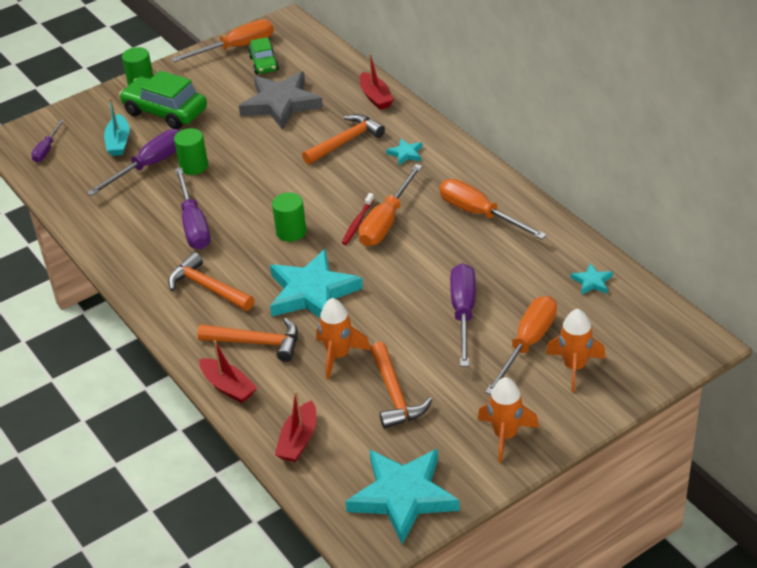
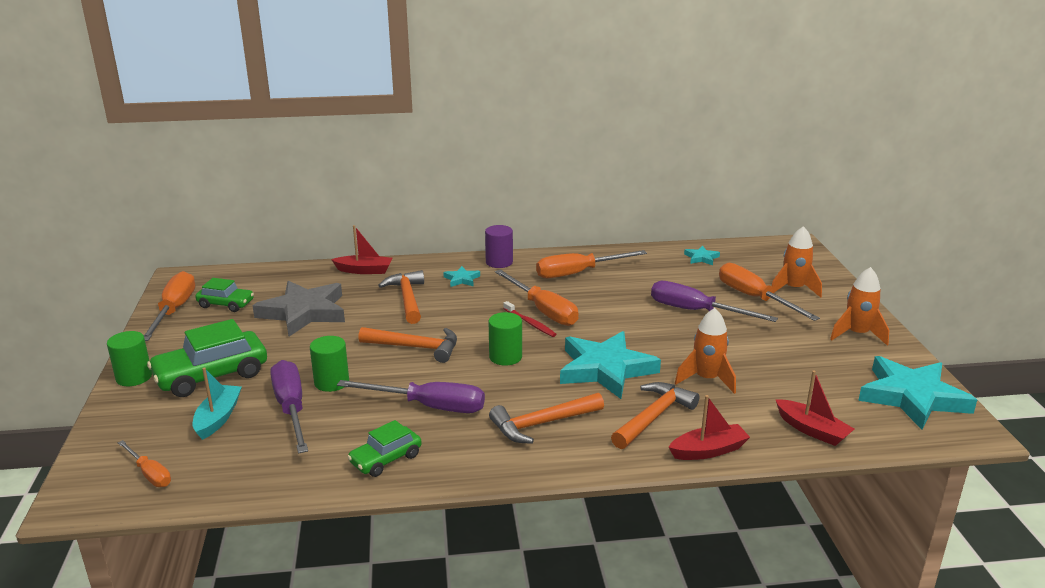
camera: 65 degrees left, 15 degrees down
purple screwdriver [31,120,64,162] -> orange screwdriver [118,440,171,487]
turquoise boat [104,98,130,156] -> turquoise boat turned 105 degrees counterclockwise [193,367,242,440]
orange hammer [370,342,433,429] -> orange hammer moved to [358,327,457,363]
none -> green car [347,420,421,477]
none -> purple cylinder [485,225,513,268]

